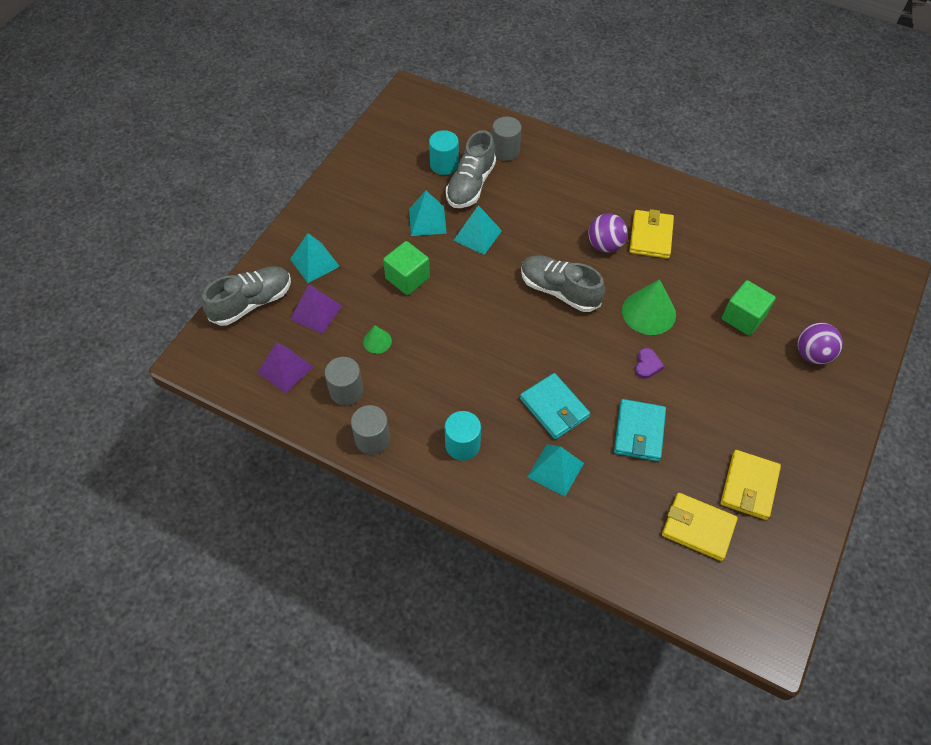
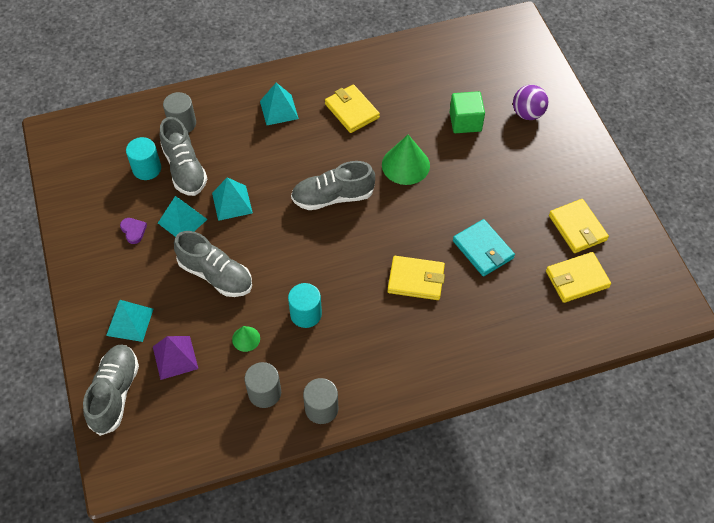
camera: 45 degrees left, 0 degrees up
purple pyramid [258,343,313,393] -> none
green cube [383,241,430,295] -> grey shoe [174,231,252,297]
turquoise cylinder [445,411,481,461] -> turquoise cylinder moved to [288,283,322,328]
turquoise wallet [520,373,590,439] -> yellow wallet [388,256,445,300]
turquoise pyramid [527,444,584,497] -> turquoise pyramid moved to [260,83,299,125]
purple ball [588,213,628,253] -> none
purple heart [635,348,664,379] -> purple heart moved to [120,218,147,244]

